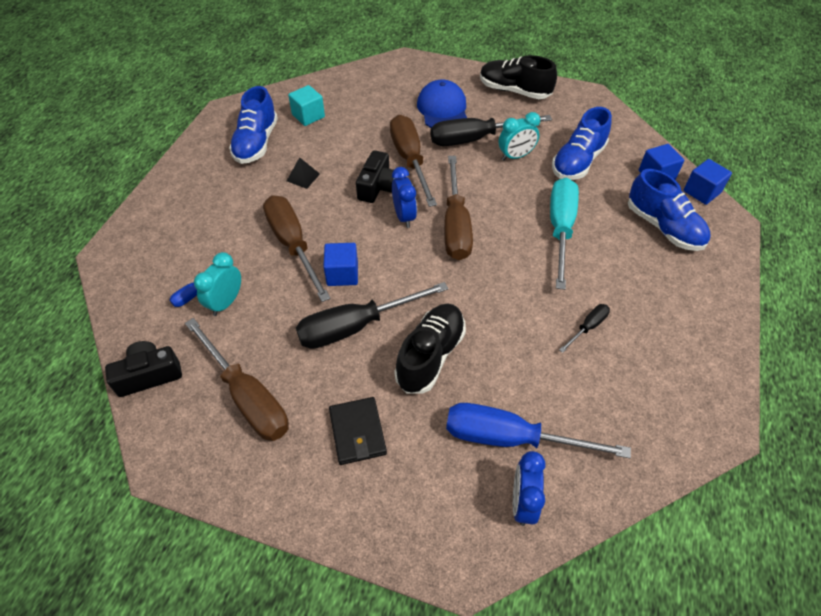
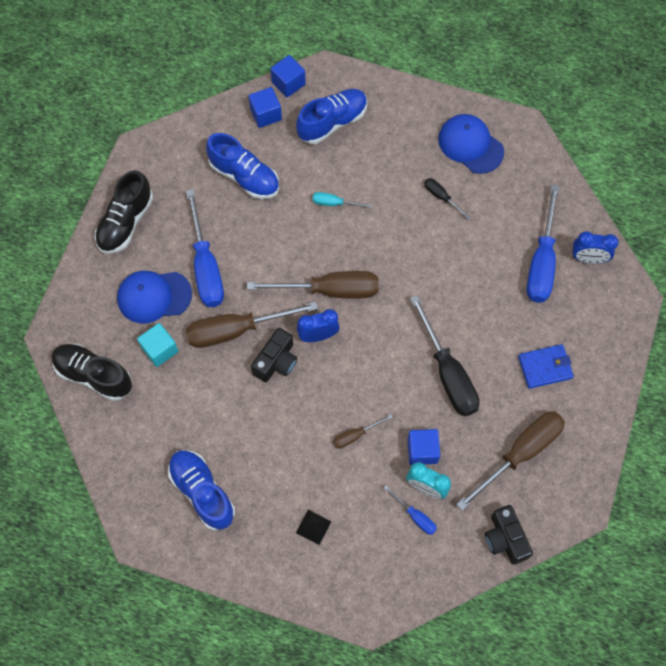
camera: 90 degrees left, 15 degrees up
blue shoe [229,86,278,164] -> blue shoe turned 135 degrees counterclockwise [168,450,235,530]
brown screwdriver [263,195,331,302] -> brown screwdriver [333,414,393,448], size x0.47
black pyramid [287,157,320,189] -> black pyramid moved to [296,510,332,545]
turquoise cube [288,85,325,126] -> turquoise cube moved to [137,323,178,367]
blue cube [323,243,358,286] -> blue cube moved to [407,429,440,465]
black wallet [329,397,387,465] -> blue wallet [518,344,574,389]
black camera [356,150,395,203] -> black camera turned 105 degrees clockwise [251,328,297,382]
black shoe [395,304,466,393] -> black shoe moved to [52,344,132,401]
black screwdriver [430,115,552,146] -> blue screwdriver [186,189,224,307]
turquoise clock [499,112,540,161] -> none
turquoise screwdriver [550,178,579,290] -> turquoise screwdriver [313,192,372,208], size x0.47
none -> blue cap [438,114,504,174]

